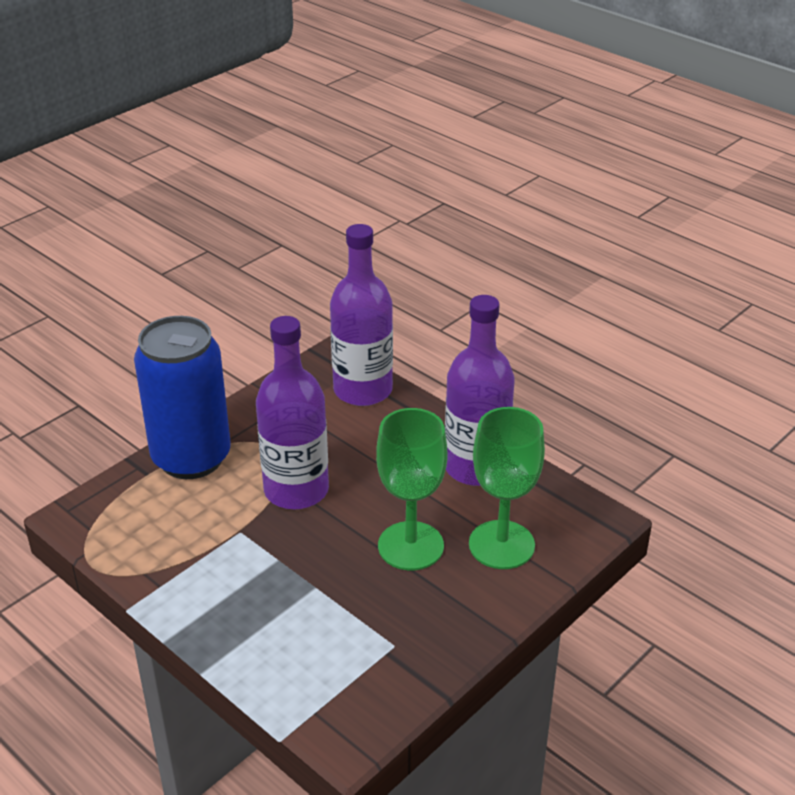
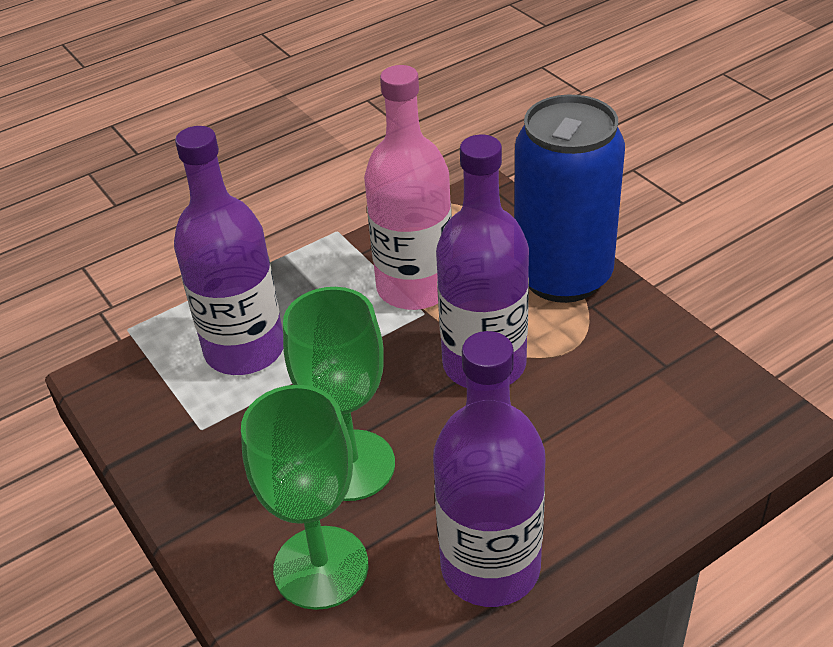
camera: 105 degrees right, 5 degrees up
purple bottle [330,224,393,406] -> purple bottle moved to [174,126,283,375]
none -> pink bottle [364,65,452,310]

